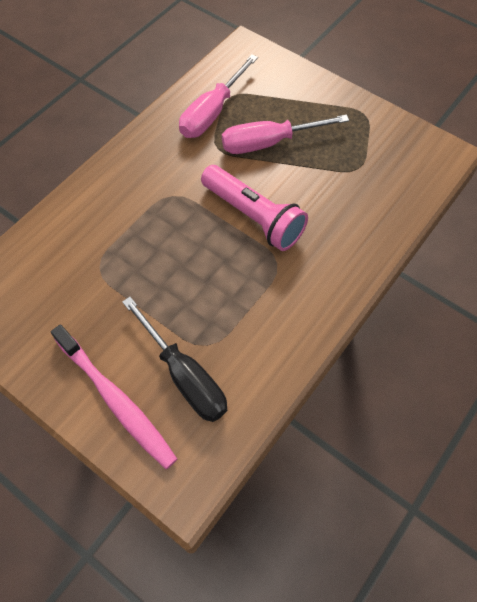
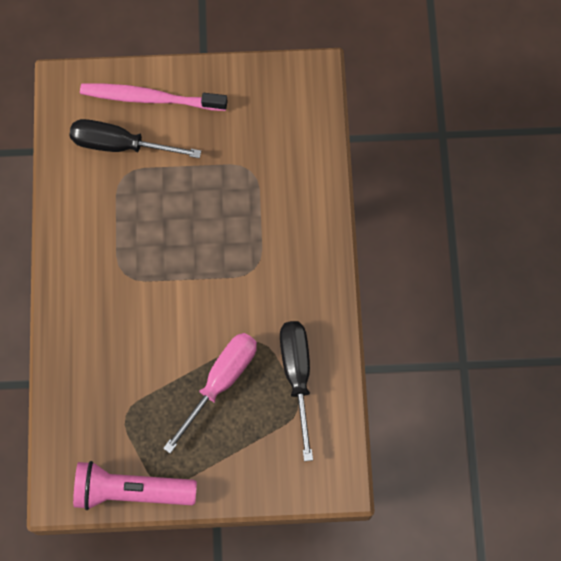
camera: 140 degrees right, 10 degrees up
pink screwdriver [179,54,258,138] -> black screwdriver [280,321,313,461]
pink flashlight [201,165,308,251] -> pink flashlight moved to [73,461,197,510]

